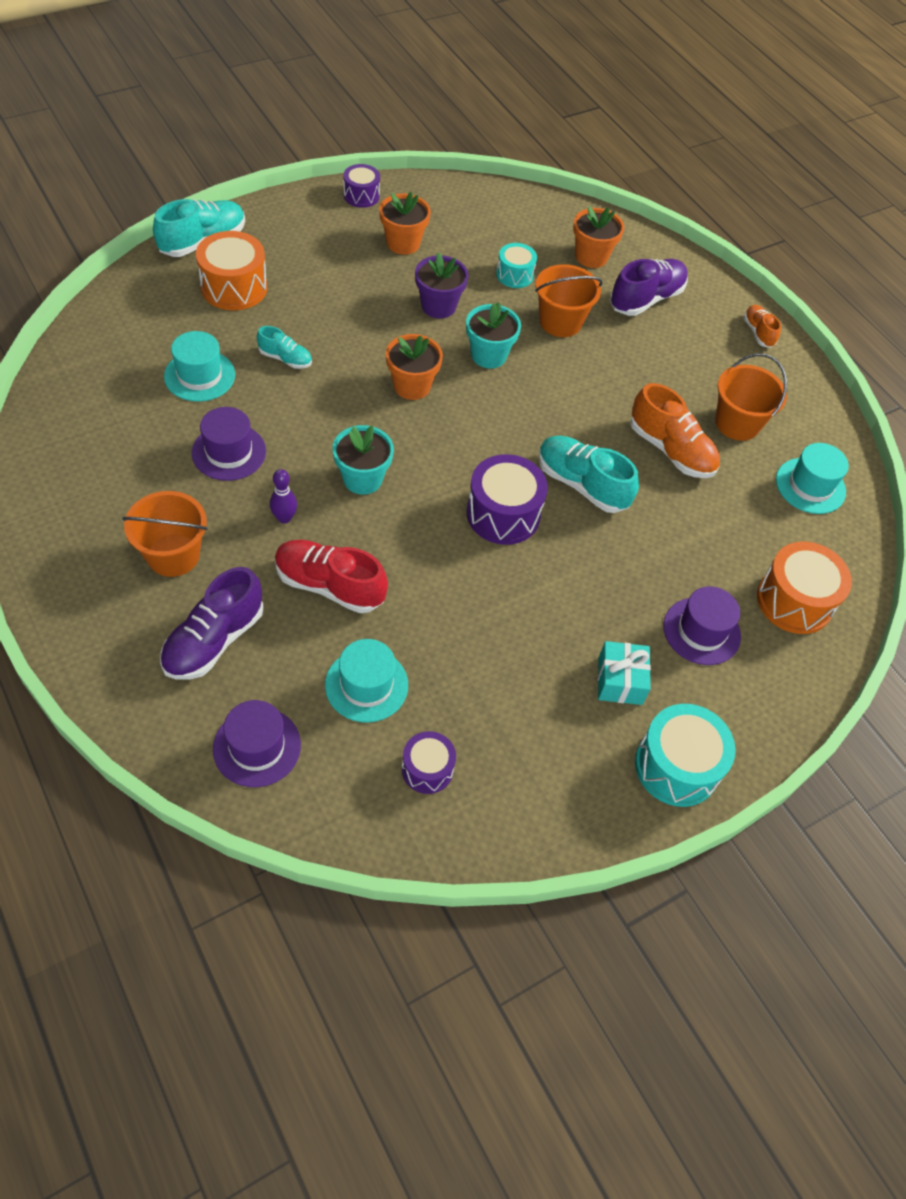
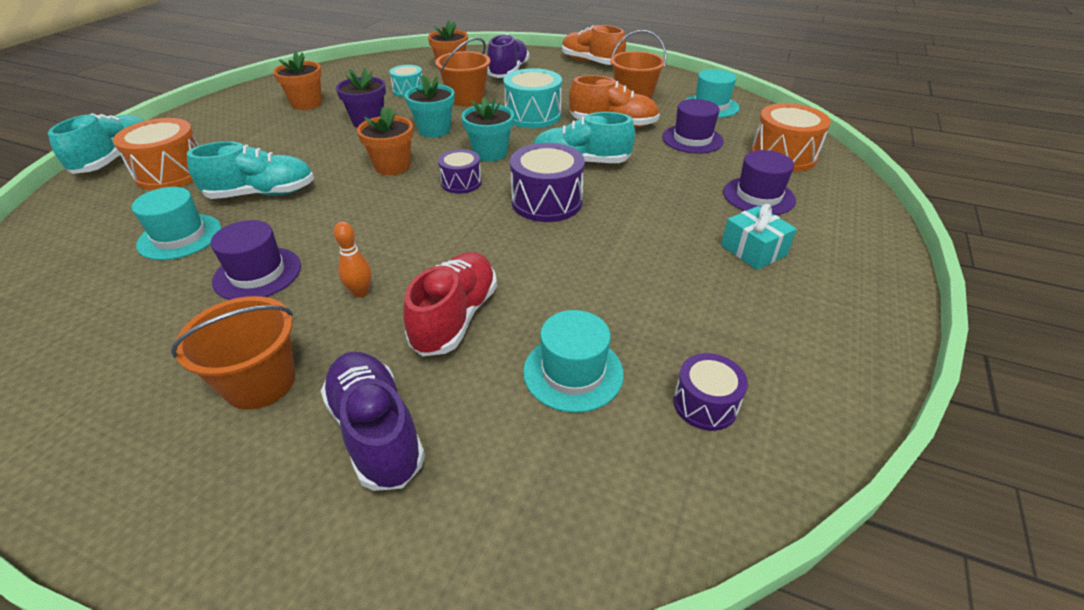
camera: 30 degrees left, 15 degrees down
purple shoe [160,567,264,680] -> purple shoe turned 150 degrees clockwise [321,351,425,491]
purple hat [213,700,301,787] -> purple hat moved to [662,99,724,154]
turquoise shoe [257,326,312,369] -> turquoise shoe [187,141,314,199], size x1.78
purple bowling pin [270,469,297,524] -> orange bowling pin [333,221,372,298]
red shoe [275,540,388,613] -> red shoe turned 120 degrees clockwise [403,252,497,356]
turquoise flower pot [333,425,394,495] -> turquoise flower pot moved to [461,97,514,161]
purple drum [343,164,380,208] -> purple drum moved to [438,149,482,194]
turquoise drum [635,704,736,807] -> turquoise drum moved to [504,68,562,128]
orange shoe [744,305,781,348] -> orange shoe [562,25,626,65], size x1.78

